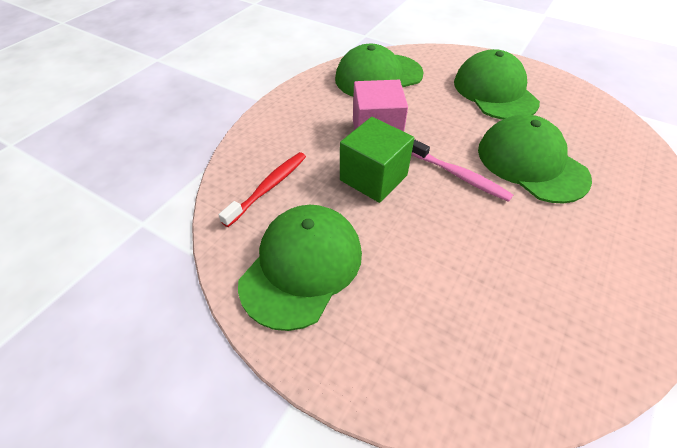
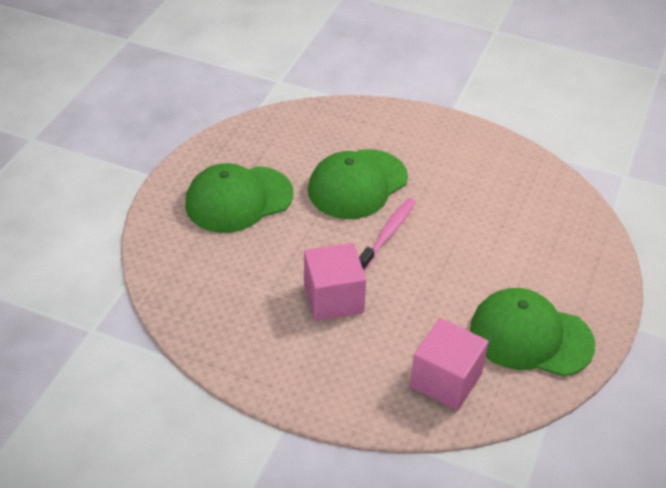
camera: 100 degrees left, 5 degrees down
red toothbrush [218,152,306,227] -> pink cube [410,318,489,411]
green cap [335,44,424,97] -> none
green cube [340,117,414,203] -> none

